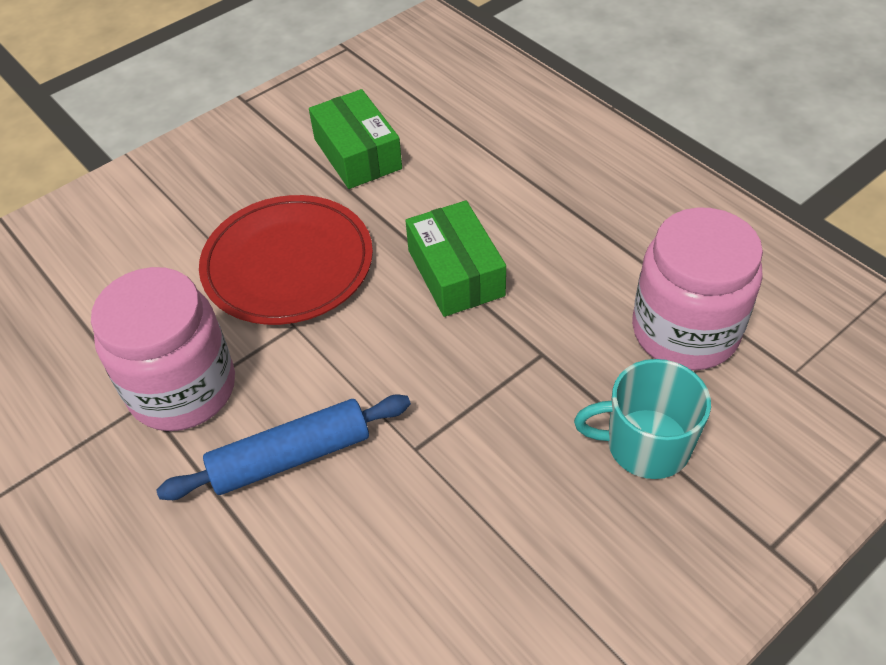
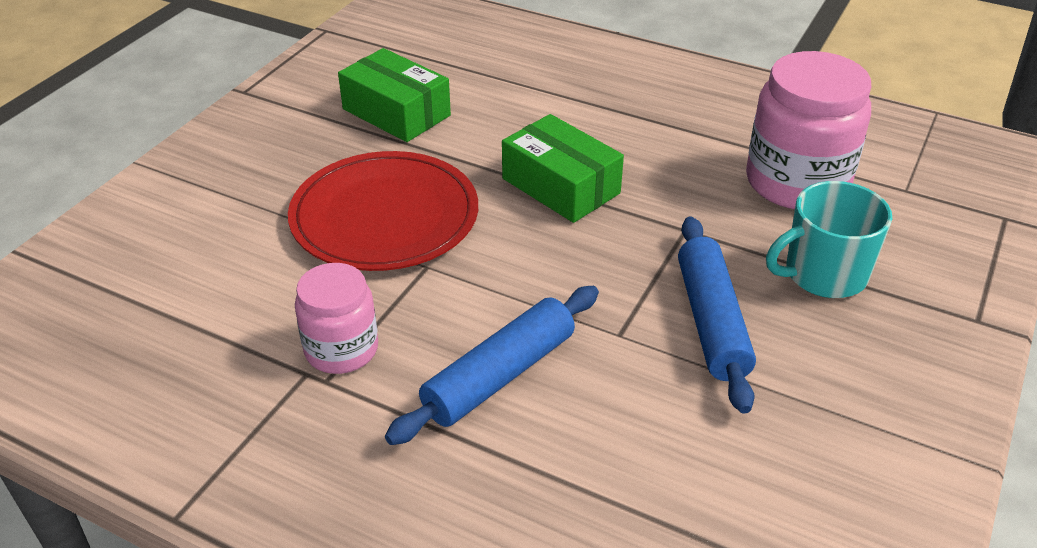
camera: 25 degrees left, 10 degrees down
pink jar [91,267,235,431] -> pink jar [295,263,378,374], size x0.60
none -> blue rolling pin [678,216,756,414]

